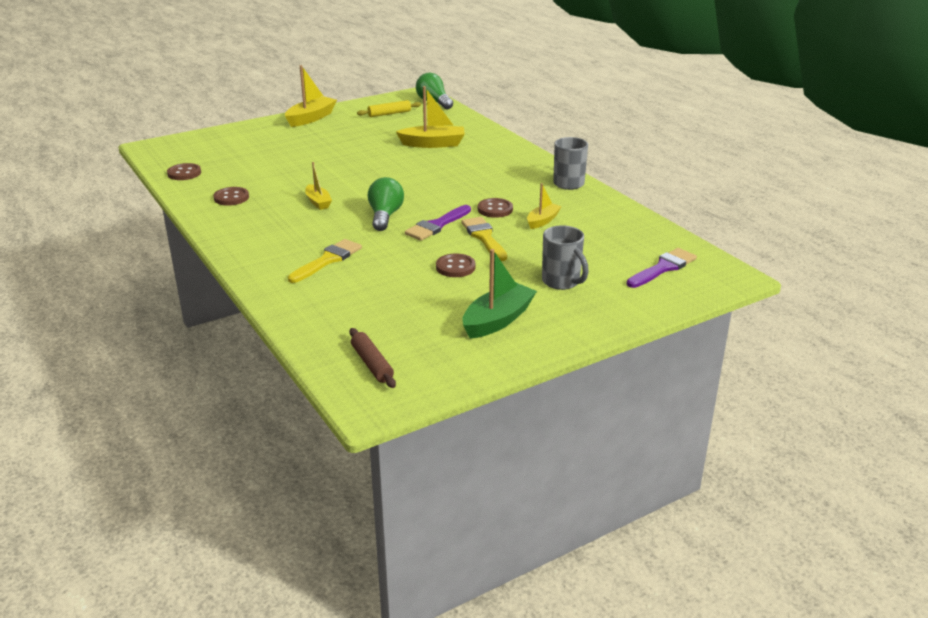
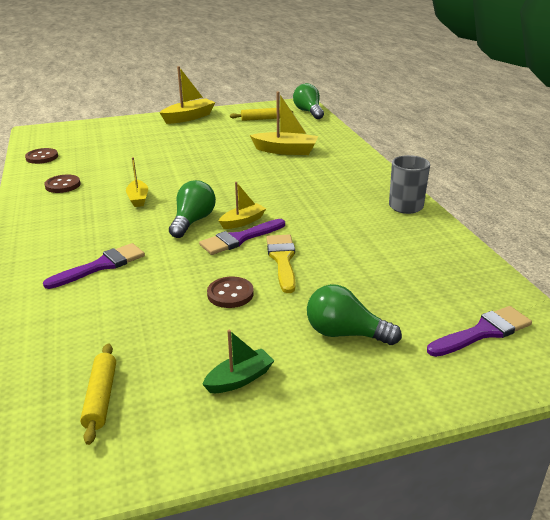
camera: 15 degrees right, 0 degrees up
yellow brush [288,239,362,283] -> purple brush [43,243,145,289]
brown rolling pin [349,328,396,388] -> none
green boat [463,249,537,339] -> green boat [202,329,274,393], size x0.61
brown button [478,198,513,218] -> none
yellow boat [527,183,562,229] -> yellow boat moved to [219,182,266,229]
grey mug [542,225,589,290] -> green light bulb [307,284,402,345]
none -> yellow rolling pin [80,344,116,445]

